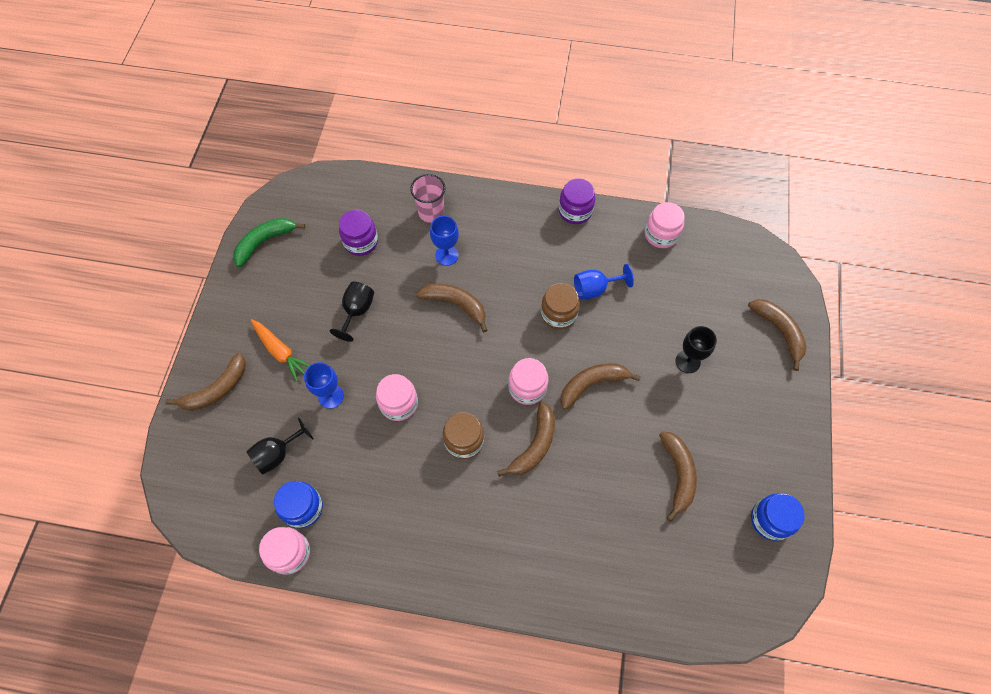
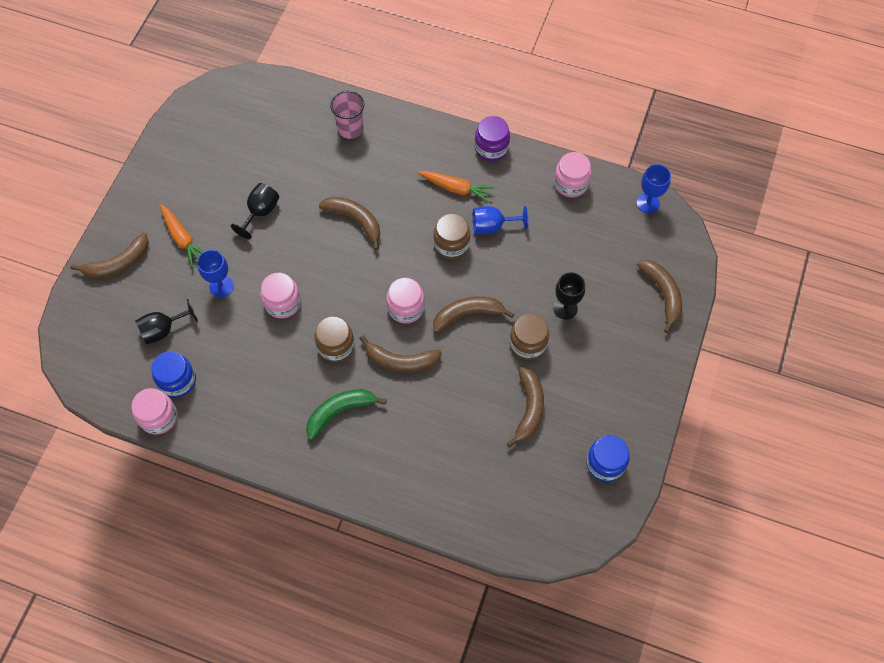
camera: 10 degrees right, 0 degrees up
green banana [233,218,305,267] -> green banana moved to [306,389,387,440]
purple jar [339,210,378,256] -> none
blue goblet [430,216,459,266] -> blue goblet moved to [637,164,671,213]
brown banana [497,402,555,477] -> brown banana turned 60 degrees clockwise [359,335,442,373]
none -> orange carrot [417,171,495,203]
none -> brown jar [510,314,549,360]

